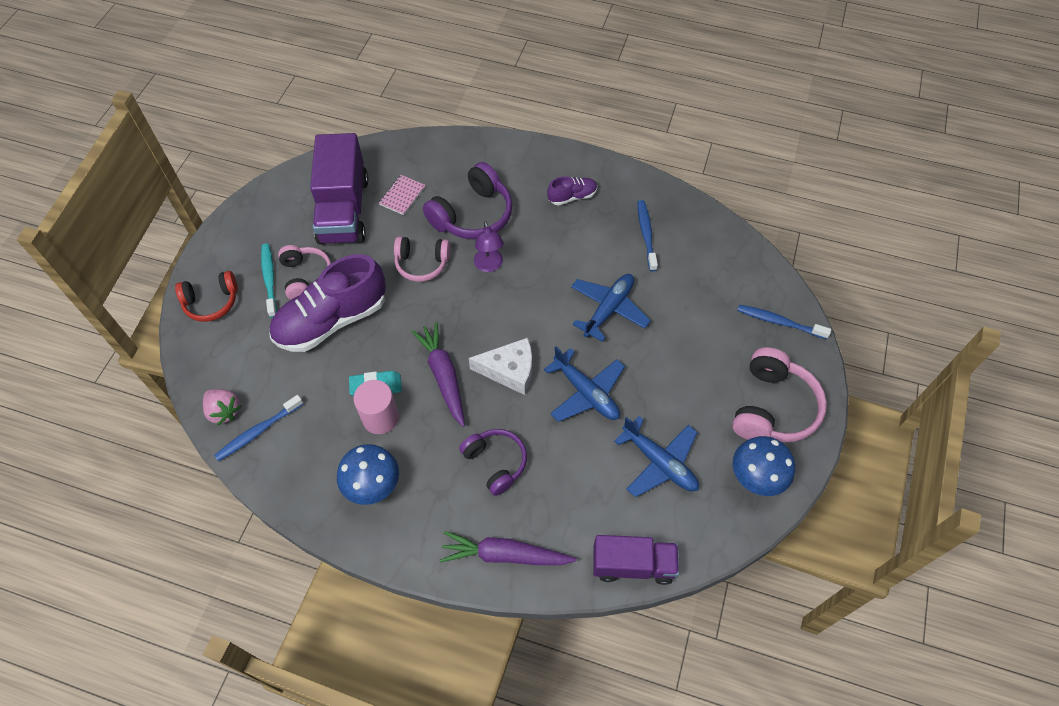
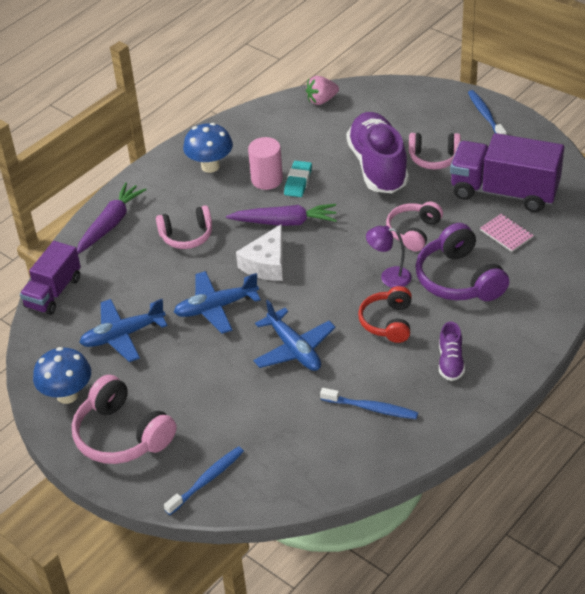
camera: 115 degrees right, 15 degrees down
red headphones [175,271,238,322] -> red headphones moved to [358,286,412,343]
blue toothbrush [214,395,303,461] -> blue toothbrush moved to [468,90,507,135]
turquoise toothbrush [261,244,277,318] -> none
purple headphones [459,429,527,496] -> pink headphones [156,205,212,249]

